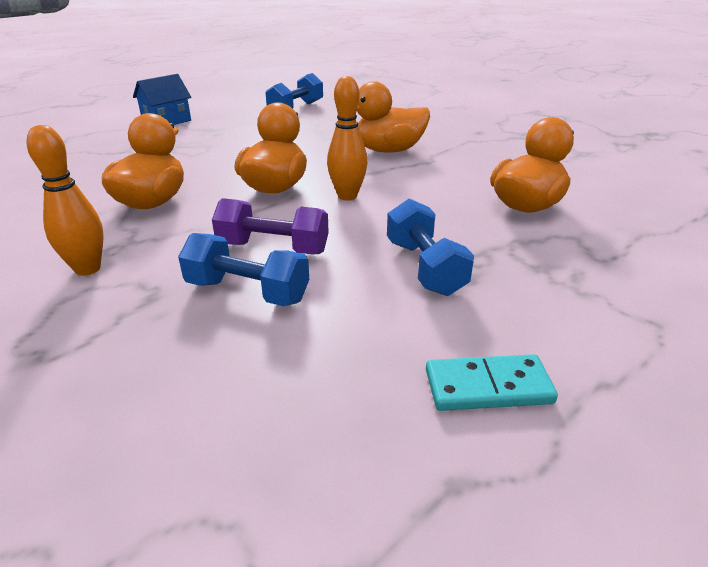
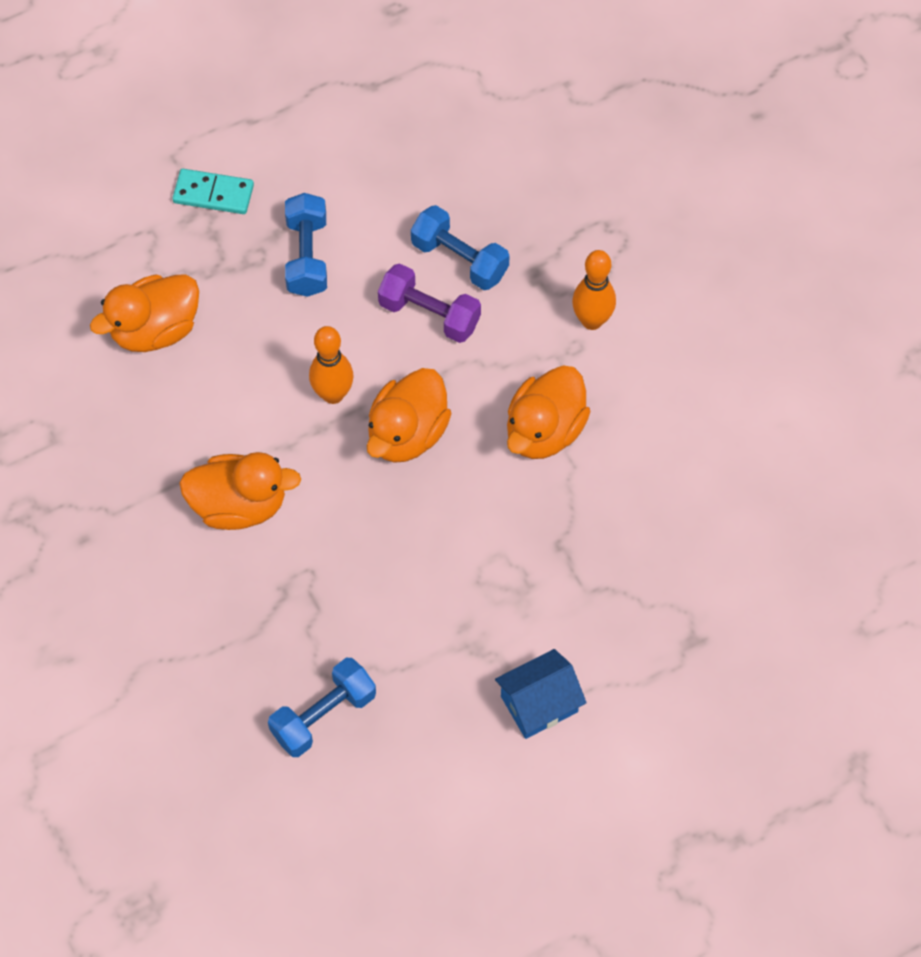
camera: 165 degrees left, 30 degrees up
turquoise domino [426,354,558,411] -> turquoise domino moved to [172,169,254,214]

